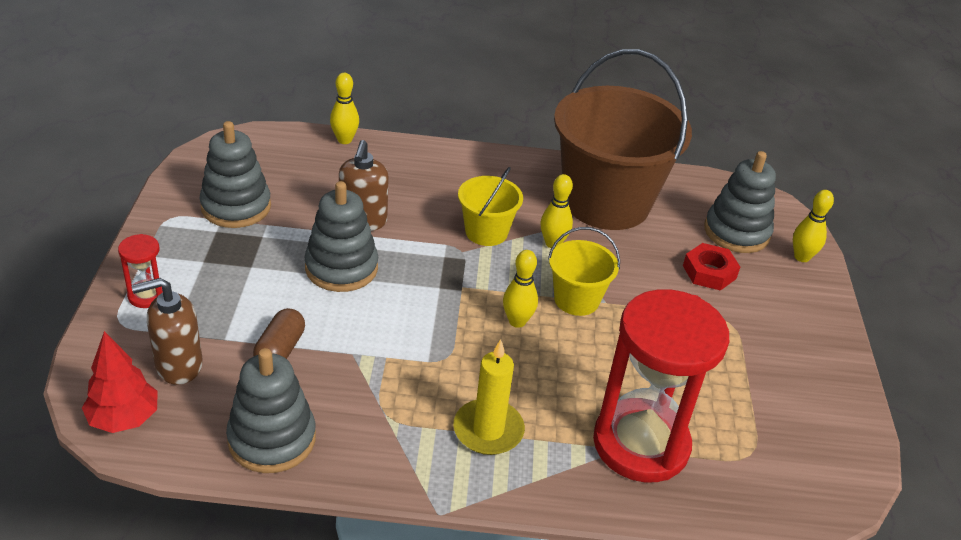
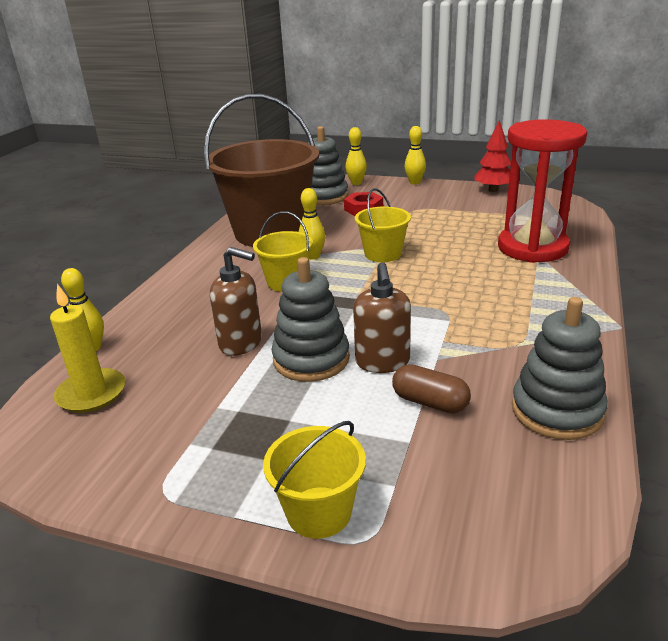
camera: 70 degrees left, 10 degrees down
red tree [82,331,158,433] -> red tree moved to [474,120,511,192]
red hourglass [118,234,163,308] -> yellow bucket [263,421,366,539]
brown soap dispenser [131,278,203,385] -> brown soap dispenser moved to [353,262,411,373]
grey stacking toy [200,121,271,228] -> none
yellow candle [453,339,525,455] -> yellow candle moved to [50,284,125,413]
yellow bowling pin [503,250,538,328] -> yellow bowling pin moved to [405,126,426,185]

